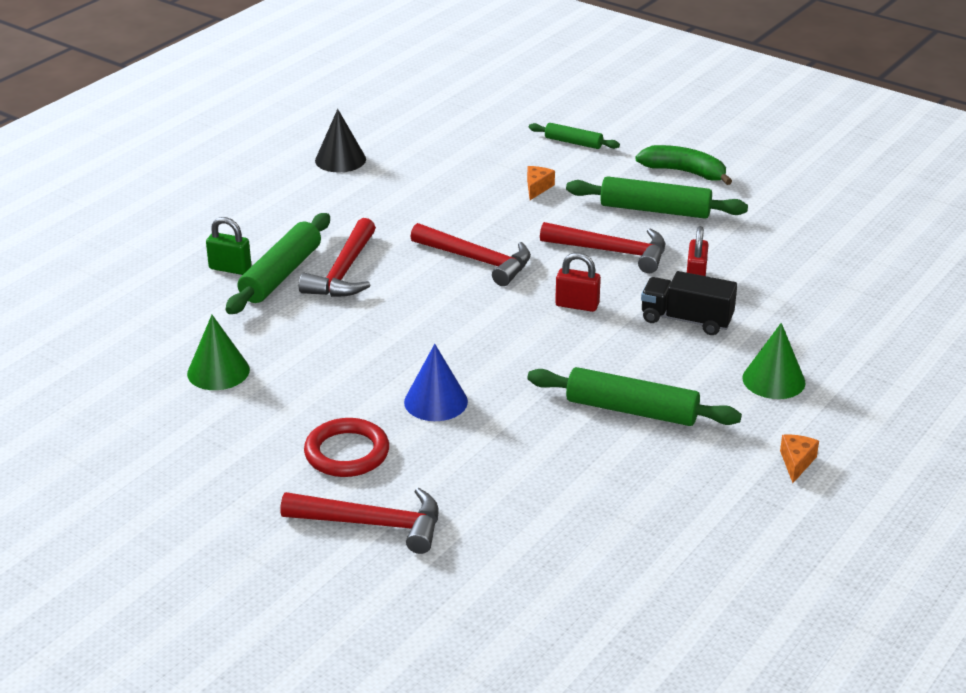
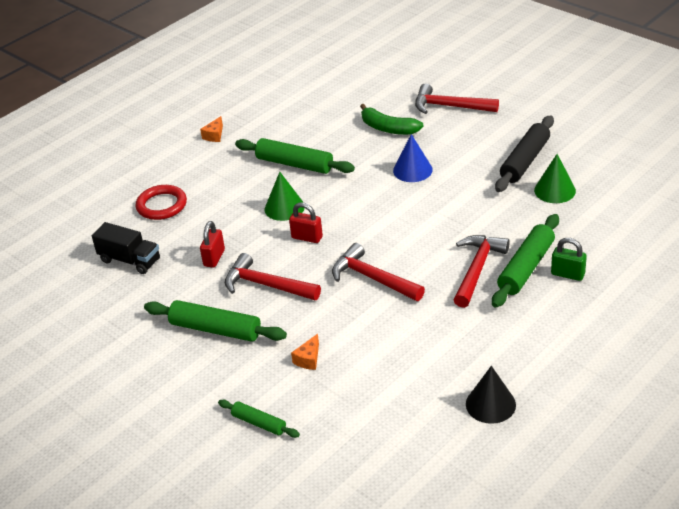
camera: 170 degrees left, 5 degrees up
red ring [304,418,389,477] -> red ring moved to [136,185,187,220]
green banana [635,145,732,185] -> green banana moved to [360,104,423,135]
black truck [641,271,737,335] -> black truck moved to [92,222,160,274]
green cone [742,323,806,399] -> green cone moved to [265,172,305,221]
none -> black rolling pin [495,115,554,192]

